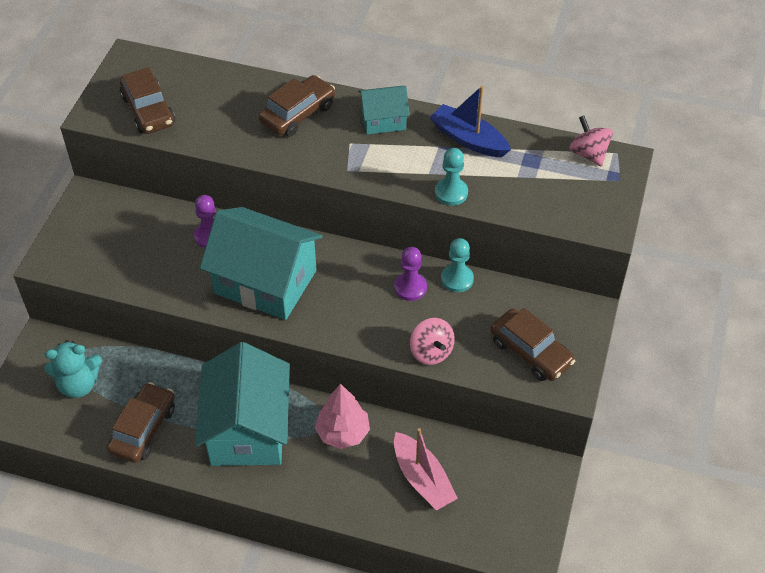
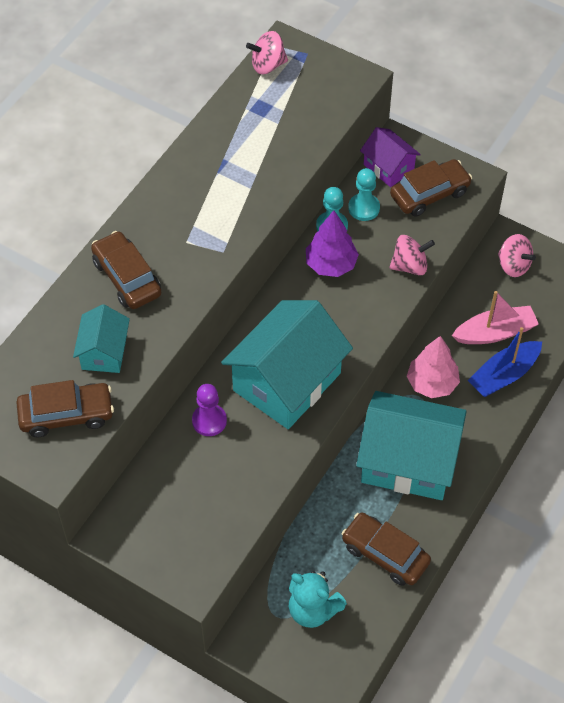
camera: 75 degrees left, 5 degrees up
turquoise teddy bear [45,340,102,398] -> turquoise teddy bear turned 120 degrees clockwise [289,571,347,628]
turquoise house [358,86,410,134] -> turquoise house moved to [73,304,130,373]
purple pawn [394,247,427,301] -> purple tree [306,210,359,277]
blue boat [430,86,511,157] -> blue boat moved to [468,327,542,397]
turquoise pawn [435,148,468,206] -> turquoise pawn moved to [348,168,380,221]
none -> purple house [360,127,421,187]
none -> pink spinning top [498,234,536,277]

